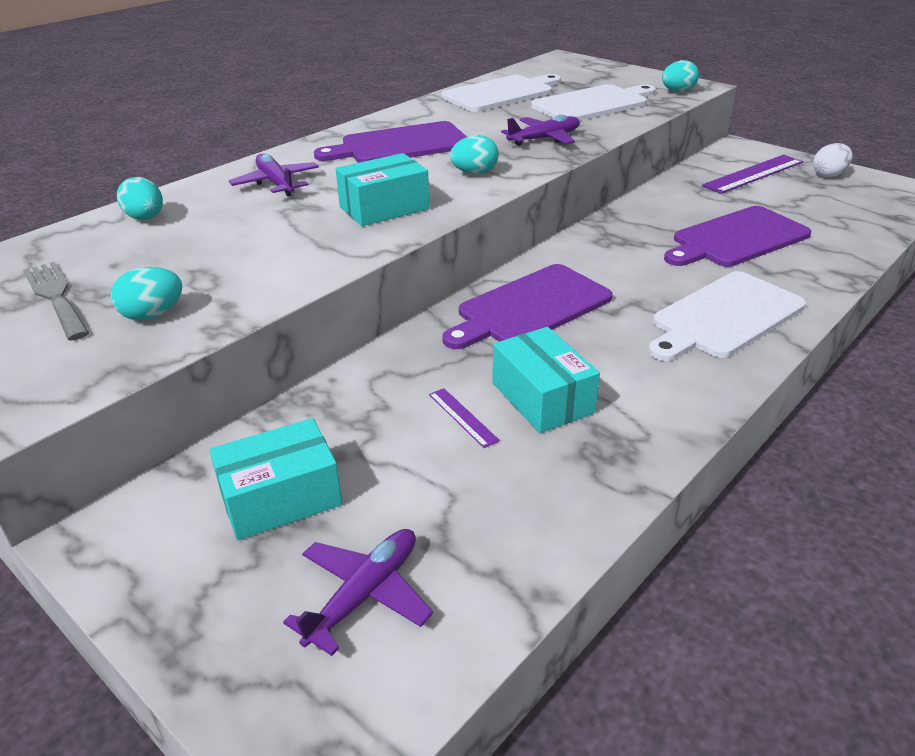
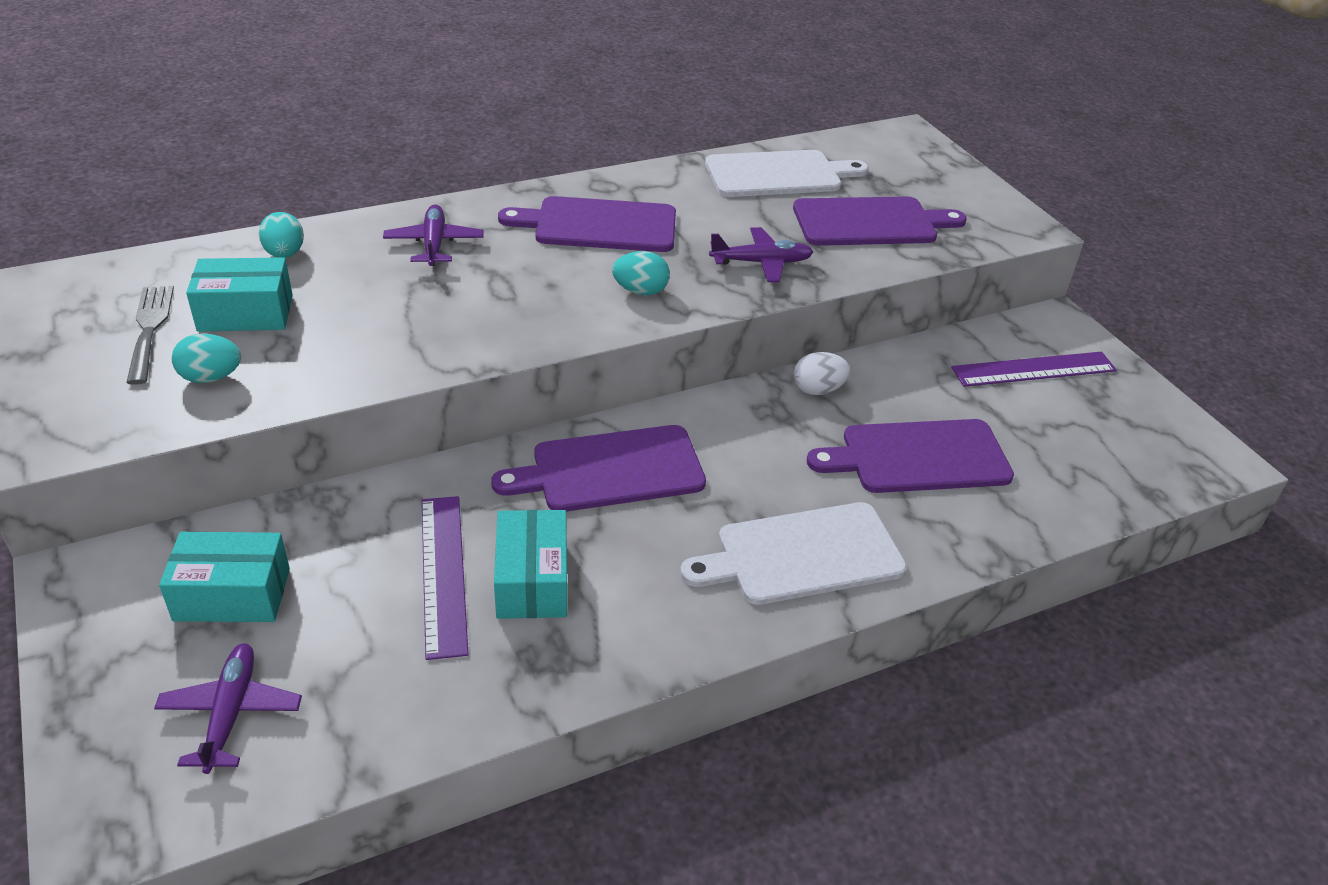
camera: 20 degrees right, 5 degrees up
purple plane [283,529,433,656] -> purple plane turned 60 degrees counterclockwise [154,643,302,774]
turquoise box [336,153,429,226] -> turquoise box moved to [186,257,293,332]
purple ruler [429,388,500,448] -> purple ruler [422,496,469,660], size x2.06
white cutting board [531,84,656,121] -> purple cutting board [793,197,967,246]
turquoise egg [662,60,699,92] -> none
white egg [813,143,853,177] -> white egg moved to [793,352,850,395]

